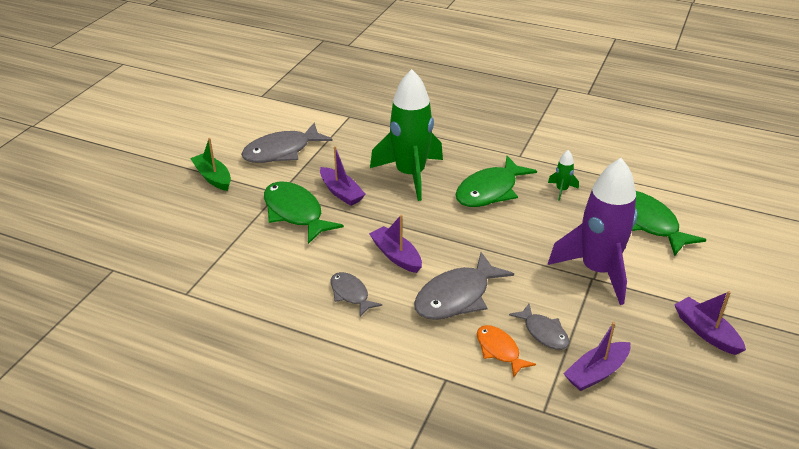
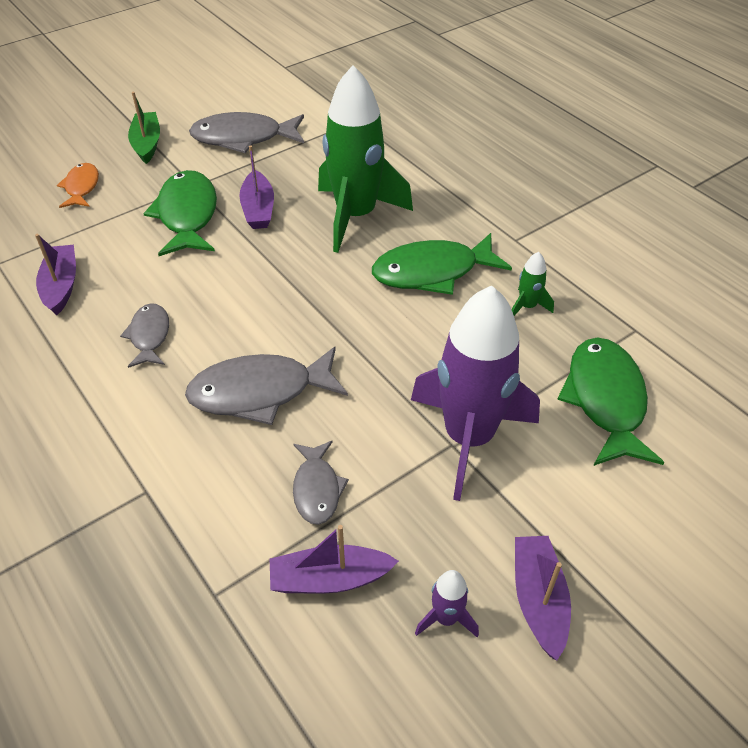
camera: 30 degrees right, 10 degrees up
purple boat [369,215,422,273] -> purple boat moved to [35,234,76,315]
orange fish [477,325,536,378] -> orange fish moved to [57,163,99,208]
none -> purple rocket [415,570,479,638]

